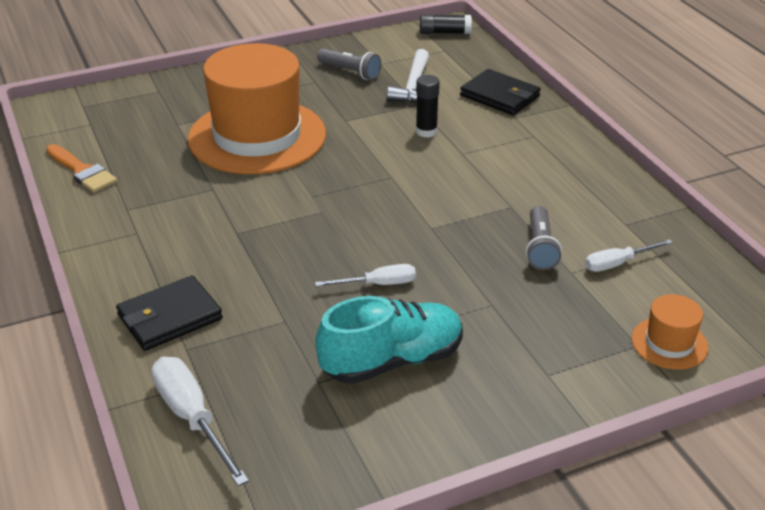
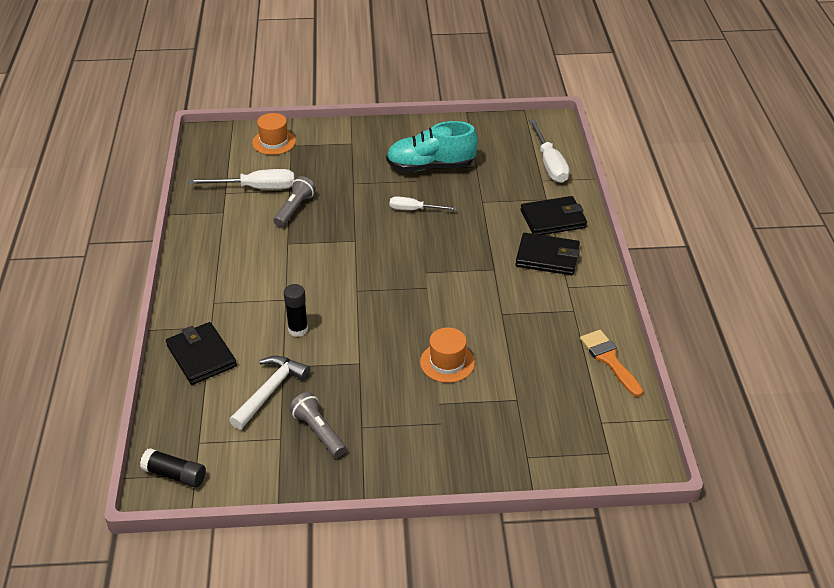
camera: 160 degrees left, 5 degrees up
orange hat [188,43,326,174] -> orange hat [420,327,475,383], size x0.42
white screwdriver [585,239,673,272] -> white screwdriver [188,169,295,189], size x1.60
none -> black wallet [515,233,580,275]

